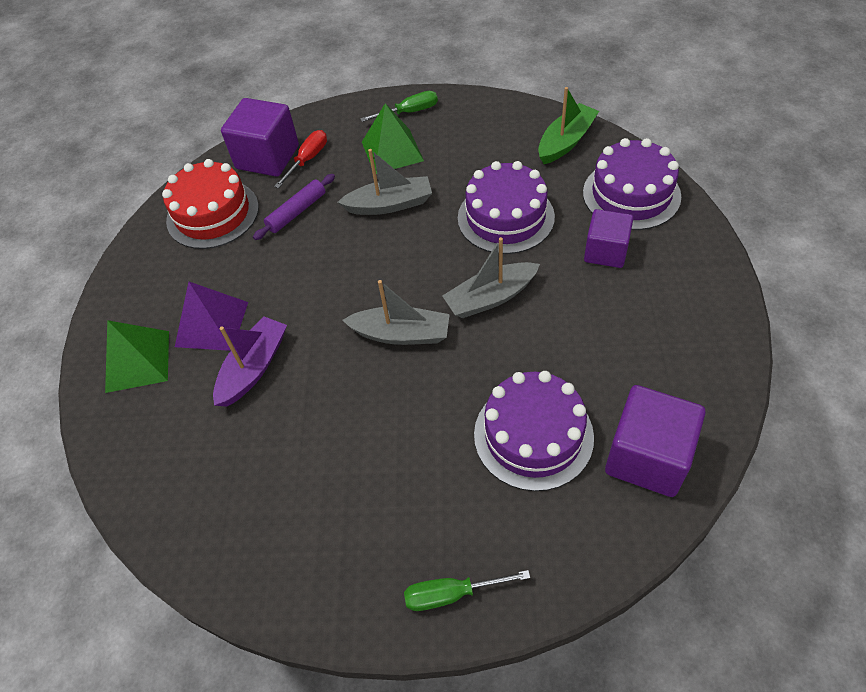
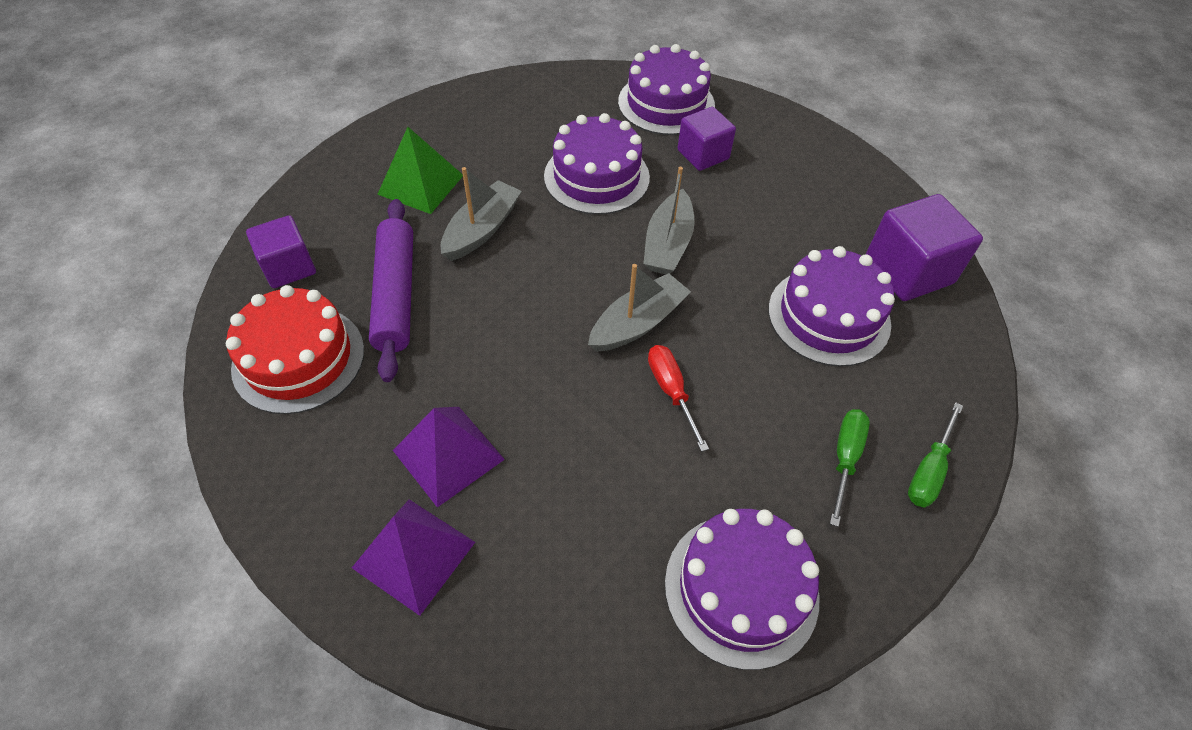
camera: 55 degrees left, 0 degrees up
green pyramid [105,320,169,393] -> purple pyramid [352,499,475,616]
purple boat [213,316,287,407] -> none
purple cube [221,98,299,177] -> purple cube [246,215,316,288], size x0.66
purple rolling pin [253,174,335,240] -> purple rolling pin [369,199,413,382], size x1.63
red screwdriver [274,130,327,188] -> red screwdriver moved to [648,345,709,452]
green screwdriver [360,91,438,122] -> green screwdriver moved to [830,409,870,527]
green boat [538,87,599,164] -> none
none -> purple cake [665,509,820,670]

